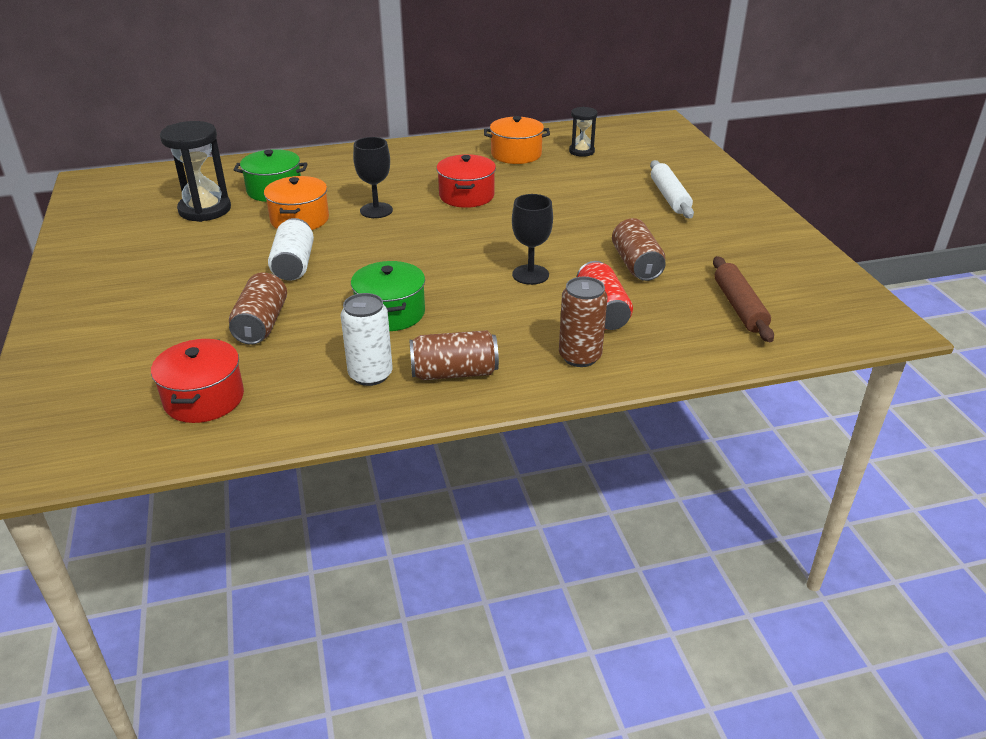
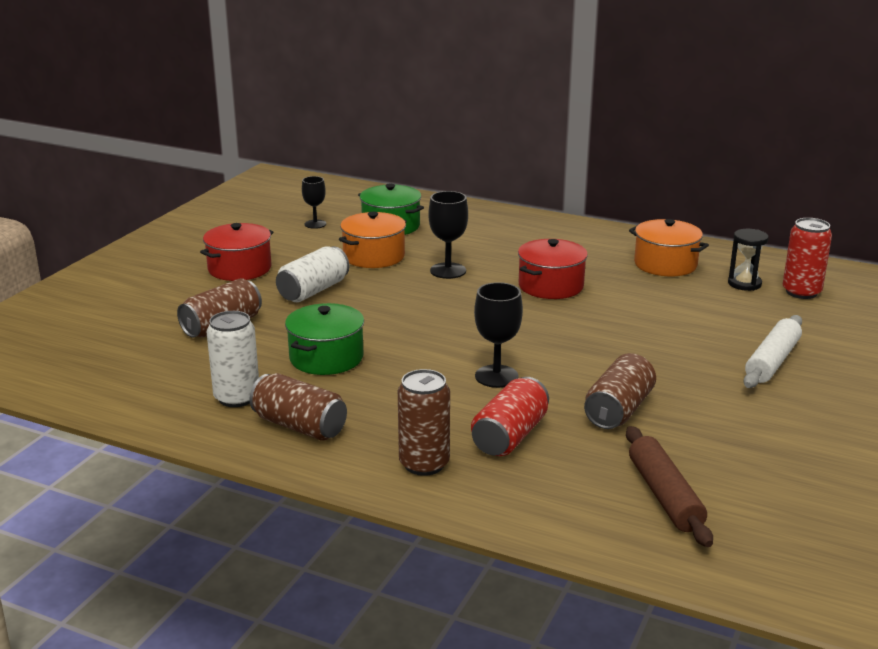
camera: 40 degrees right, 10 degrees down
red pot [151,339,244,423] -> red pot moved to [200,223,273,281]
black hourglass [160,121,231,222] -> black goblet [302,176,326,229]
brown rolling pin [713,256,774,342] -> brown rolling pin turned 45 degrees counterclockwise [626,426,713,547]
none -> red can [783,218,832,299]

